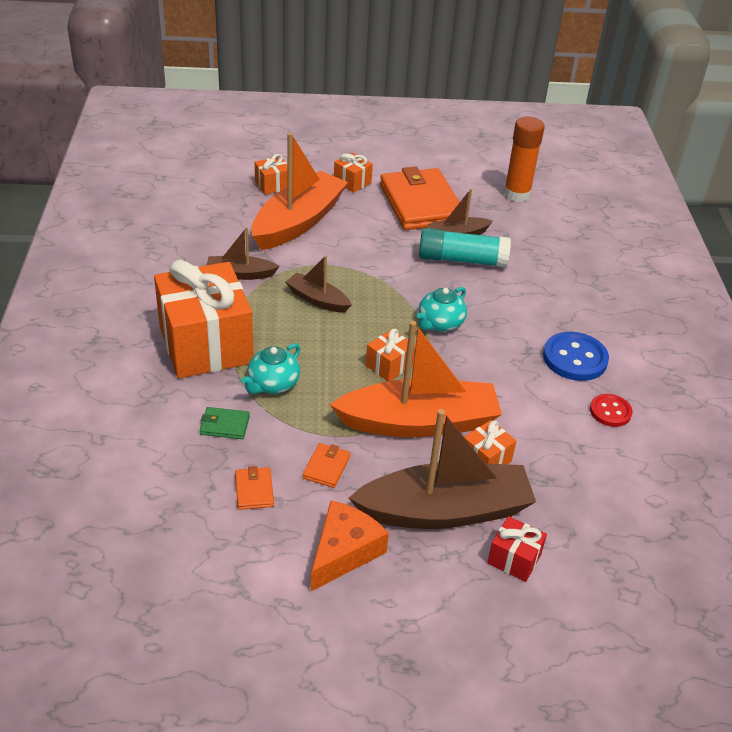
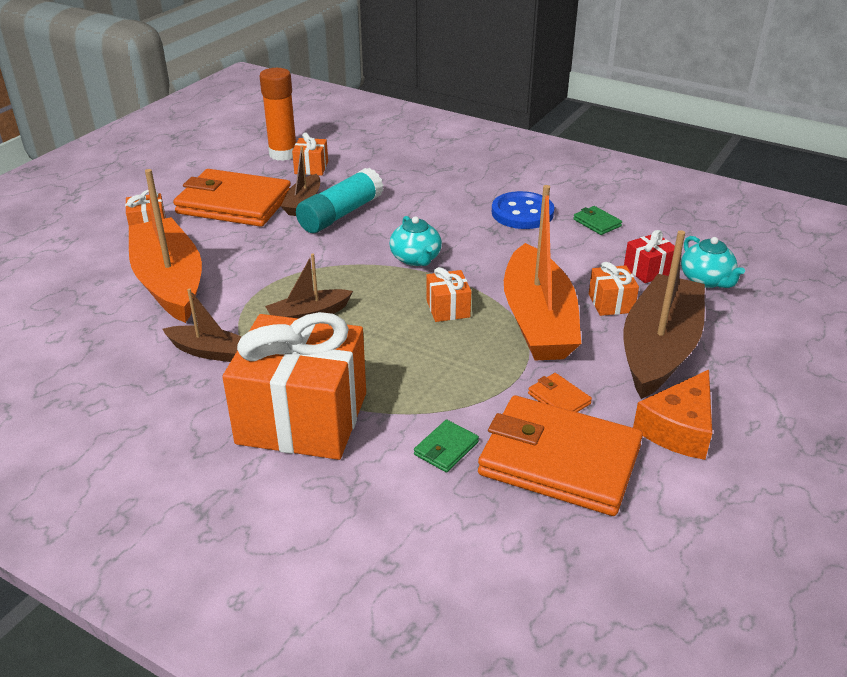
camera: 55 degrees left, 5 degrees down
brown boat [207,227,280,280] -> brown boat turned 105 degrees counterclockwise [162,288,242,362]
orange wallet [235,466,274,510] -> orange wallet [478,395,643,516], size x2.50
turquoise teapot [241,343,300,394] -> turquoise teapot moved to [681,236,745,288]
orange gift [255,154,288,195] -> orange gift moved to [292,133,328,176]
orange cheese [311,501,389,591] -> orange cheese turned 120 degrees counterclockwise [633,370,712,460]
orange boat [330,321,502,437] -> orange boat turned 150 degrees clockwise [504,185,581,360]
red gift [487,516,547,582] -> red gift moved to [624,230,675,283]
red button [590,394,632,427] -> green wallet [573,206,622,235]

